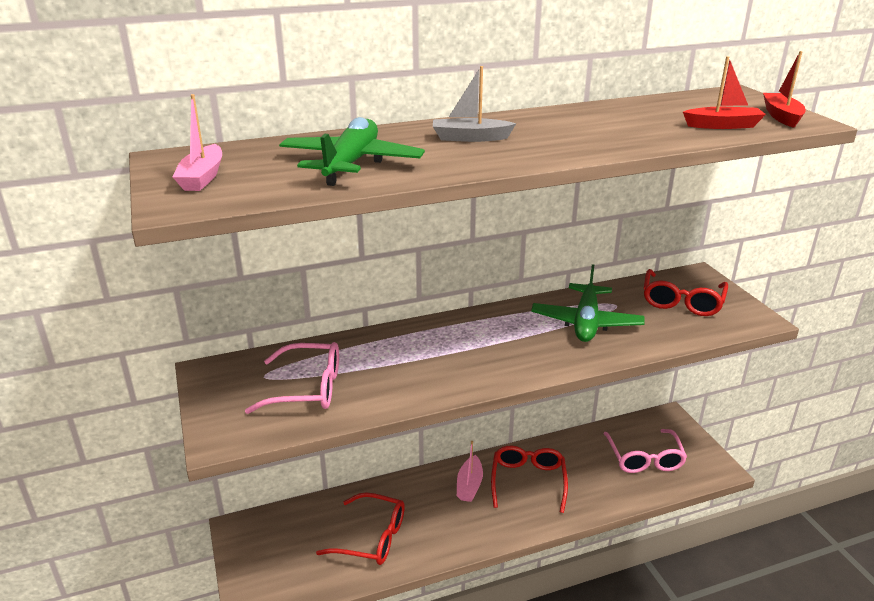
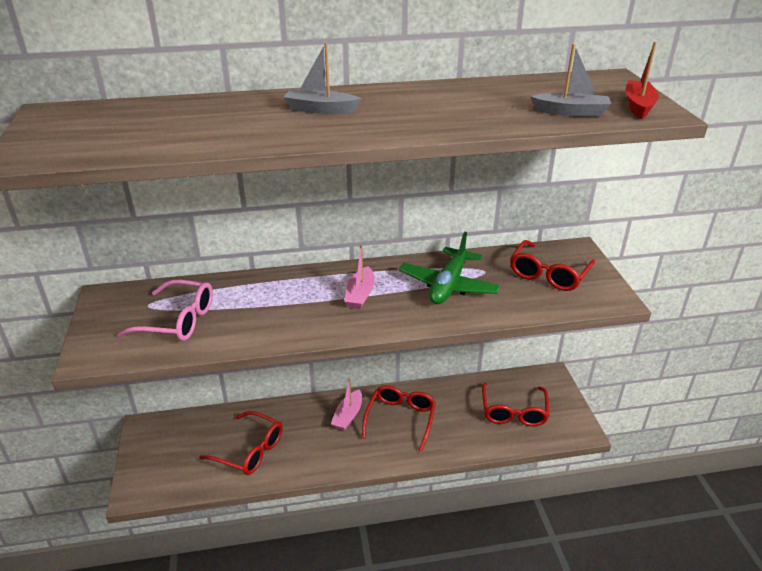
camera: 10 degrees right, 5 degrees up
pink boat [173,94,222,191] -> pink boat moved to [344,244,375,309]
green plane [279,117,425,186] -> none
pink glasses [603,429,687,473] -> red glasses [482,383,550,426]
red boat [683,56,766,129] -> grey boat [530,44,611,116]

